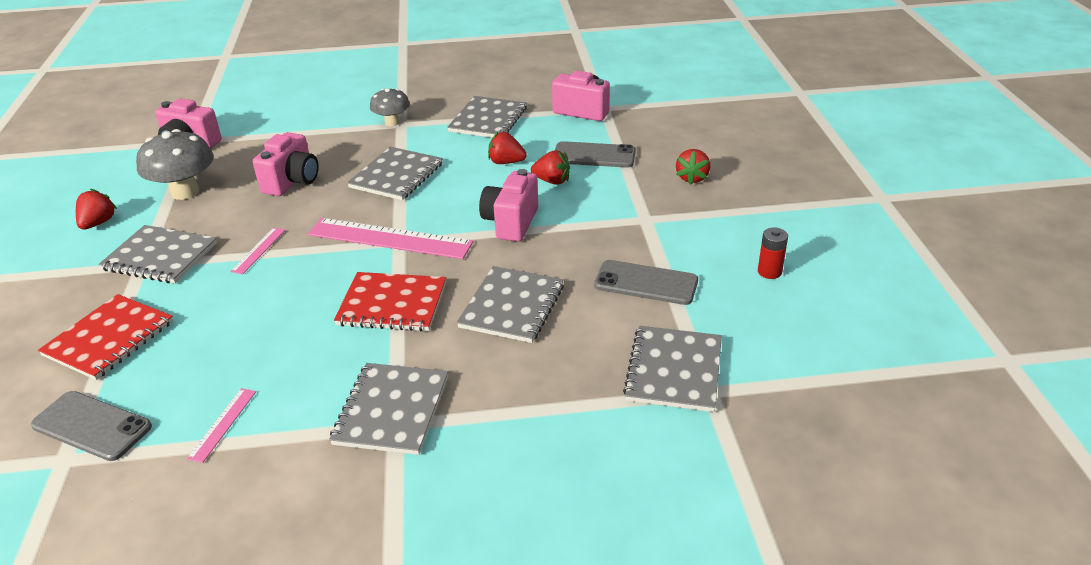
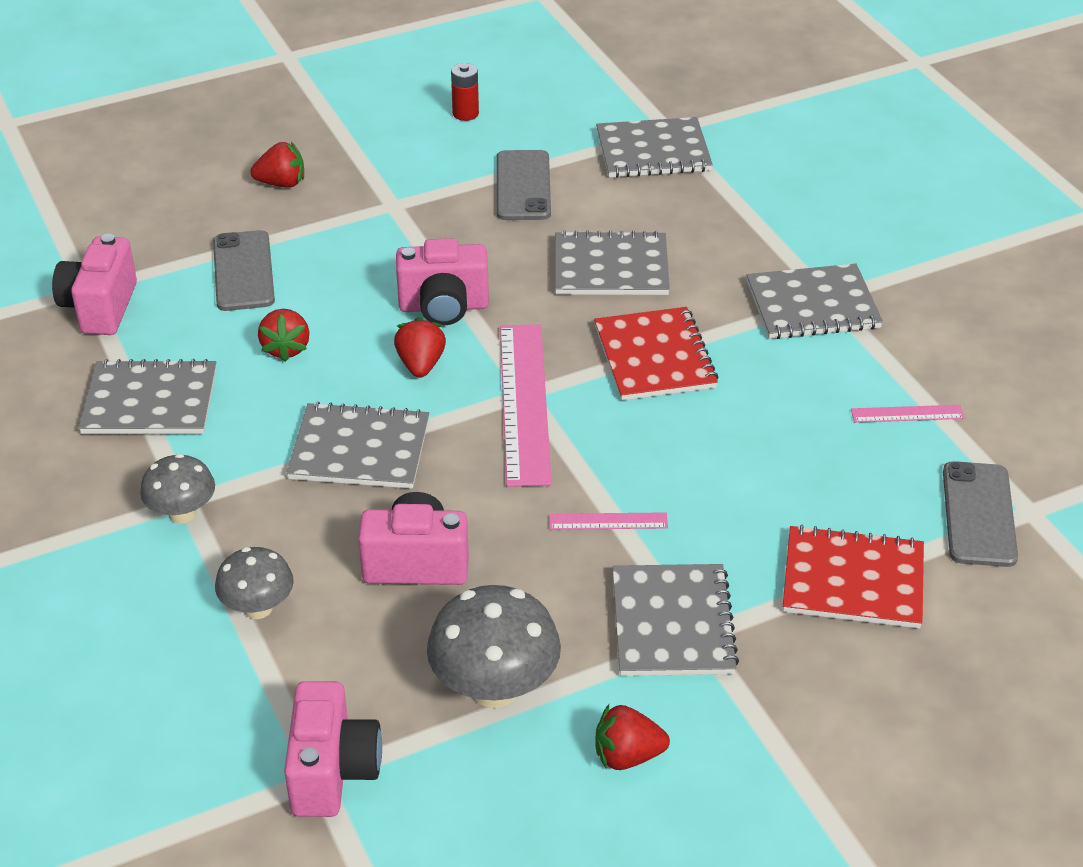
camera: 110 degrees left, 5 degrees up
red strawberry [531,150,570,185] -> red strawberry moved to [394,317,446,378]
none -> grey mushroom [215,547,294,619]

